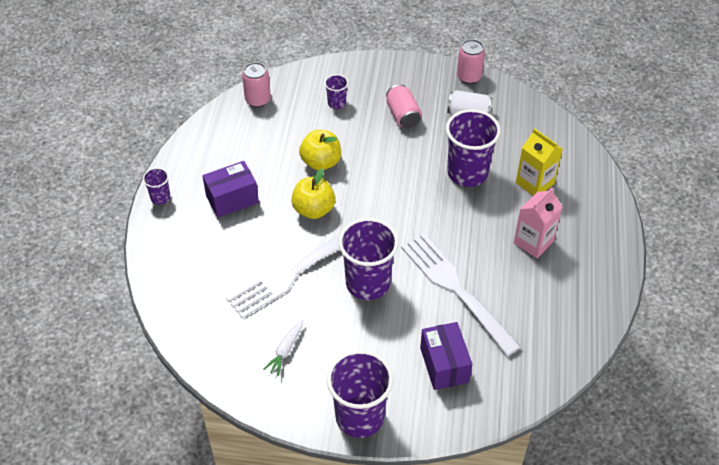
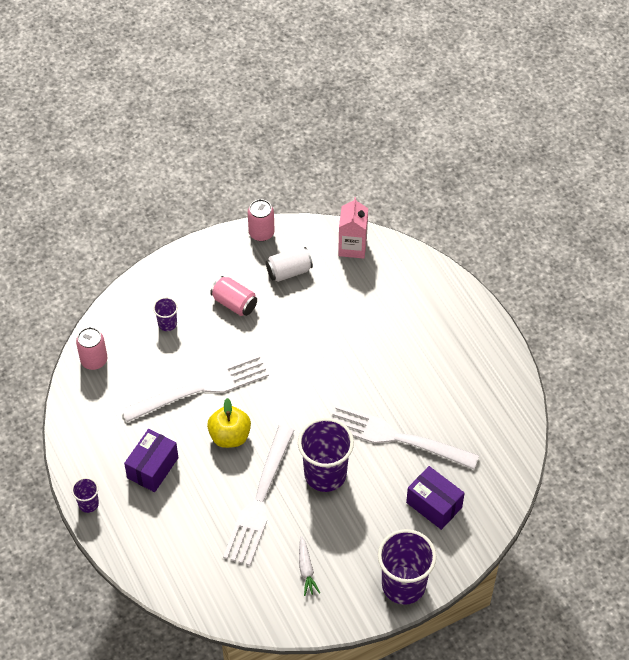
camera: 35 degrees left, 5 degrees up
yellow apple [299,130,341,170] -> white fork [121,354,269,422]
purple cup [446,109,501,187] -> none
pink carton [514,187,562,258] -> pink carton moved to [338,197,368,259]
yellow carton [516,128,563,196] -> none

